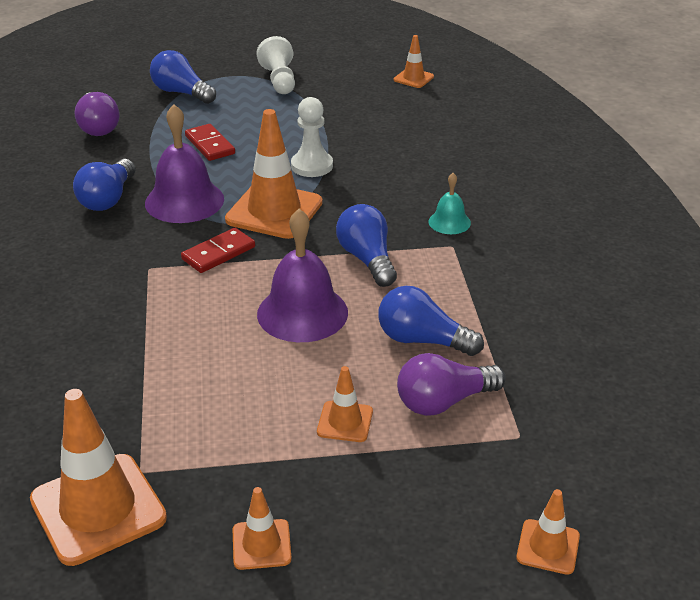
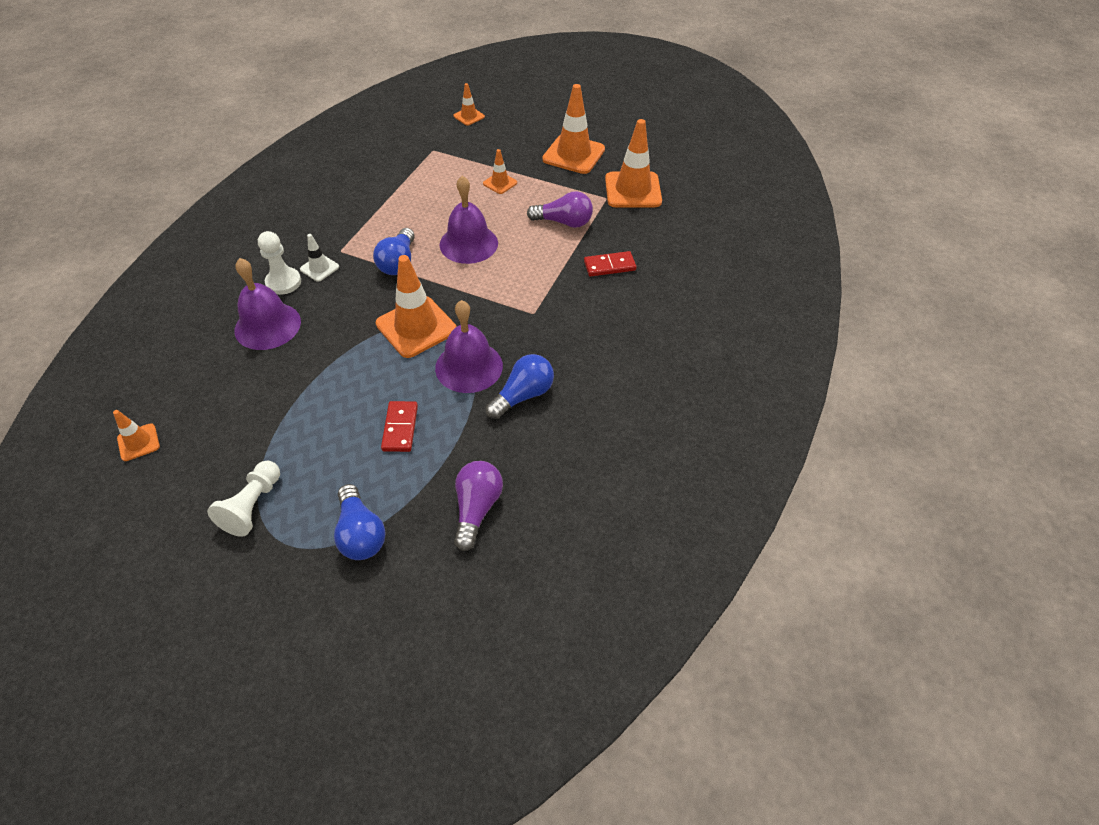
camera: 150 degrees left, 15 degrees up
red domino [181,228,255,273] -> red domino moved to [584,251,637,277]
orange traffic cone [233,487,292,570] -> orange traffic cone [542,84,605,174], size x2.01
white pawn [291,97,333,177] -> white pawn moved to [258,231,301,295]
blue light bulb [378,286,484,356] -> none
purple light bulb [397,353,506,416] -> purple light bulb moved to [527,191,593,228]
turquoise bell [428,173,471,234] -> white traffic cone [300,234,339,282]
none -> purple bell [235,258,301,350]

